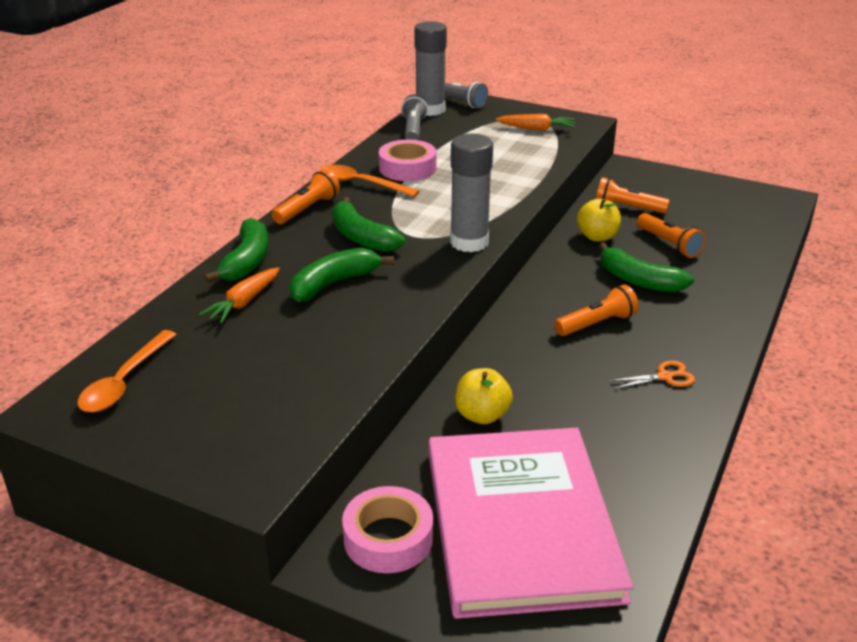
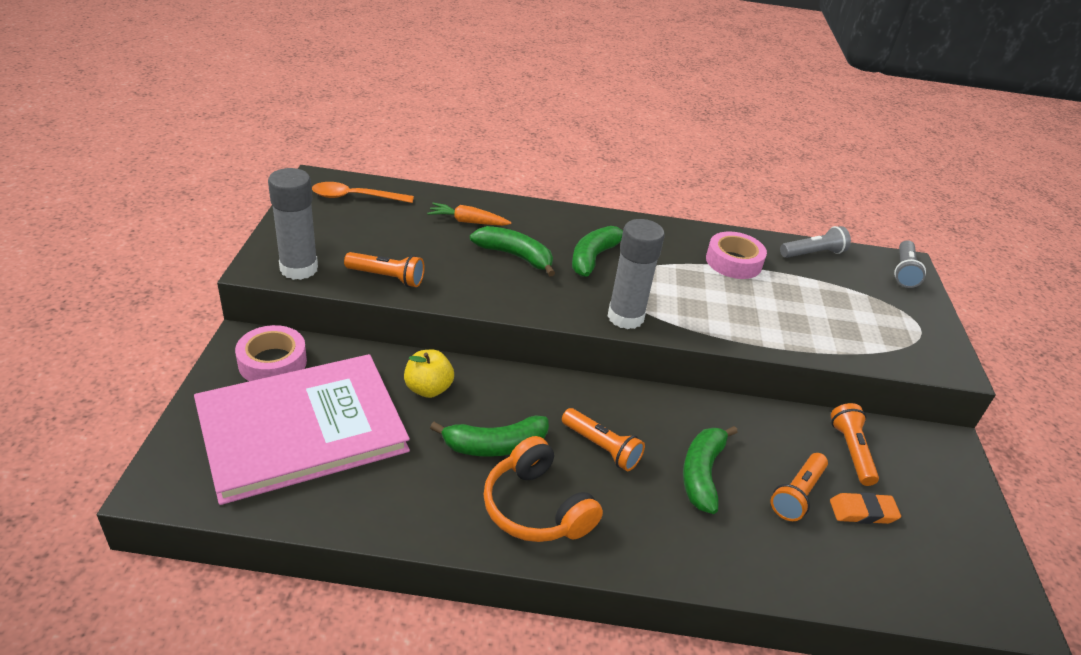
camera: 65 degrees right, 5 degrees up
green banana [204,218,268,283] -> green banana moved to [430,416,549,457]
orange flashlight [272,169,340,224] -> orange flashlight moved to [344,252,425,287]
orange spoon [320,165,419,197] -> none
grey glue stick [414,21,447,116] -> grey glue stick moved to [268,168,318,280]
orange carrot [495,114,575,131] -> none
yellow apple [577,199,621,242] -> none
orange scissors [609,360,695,389] -> orange headphones [483,436,603,542]
none -> orange eraser [830,492,901,524]

